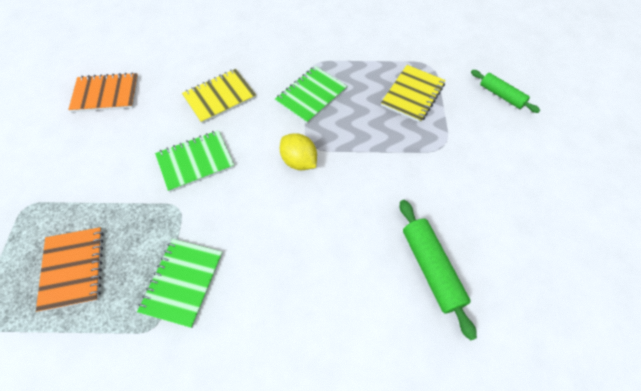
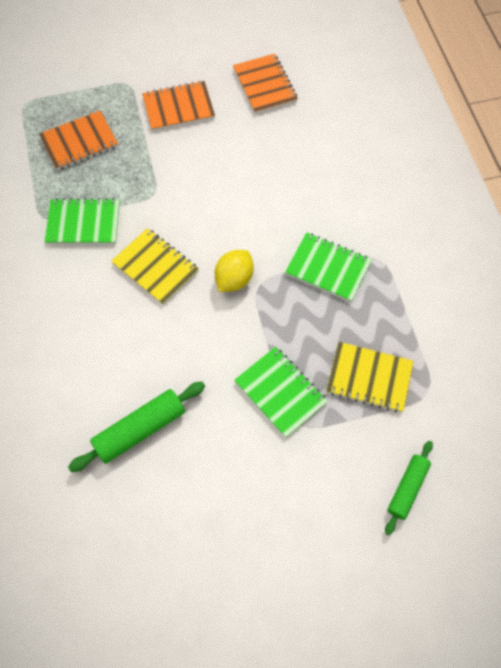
camera: 75 degrees right, 5 degrees up
green notebook [155,130,234,192] -> green notebook moved to [234,347,328,438]
yellow notebook [182,69,256,124] -> yellow notebook moved to [111,228,199,305]
none -> orange notebook [142,81,215,131]

